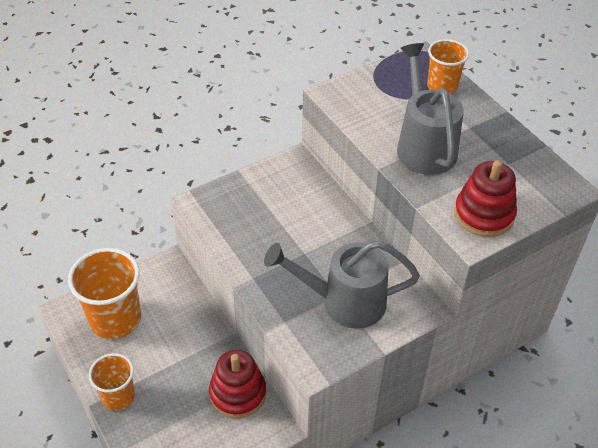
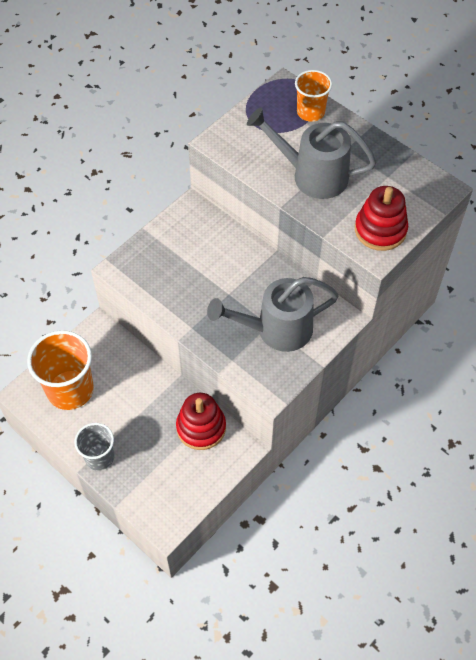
camera: 15 degrees left, 10 degrees up
orange cup [89,353,135,411] -> grey cup [74,423,114,471]
grey watering can [397,43,464,175] -> grey watering can turned 45 degrees counterclockwise [247,108,377,199]

